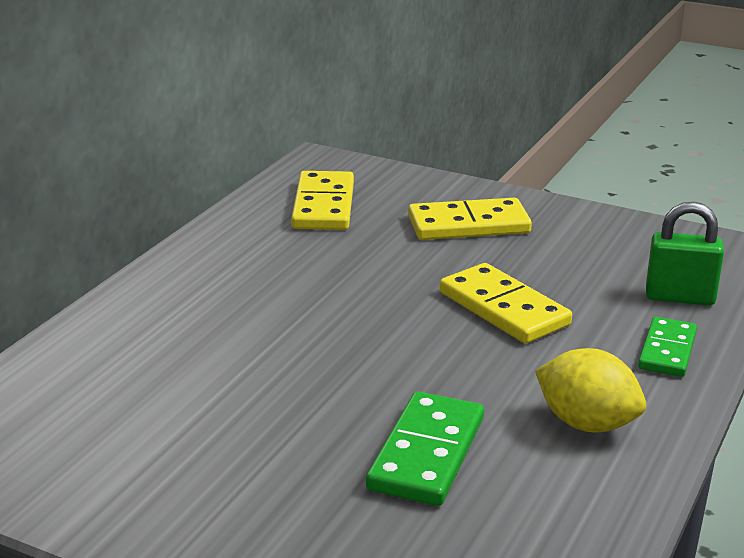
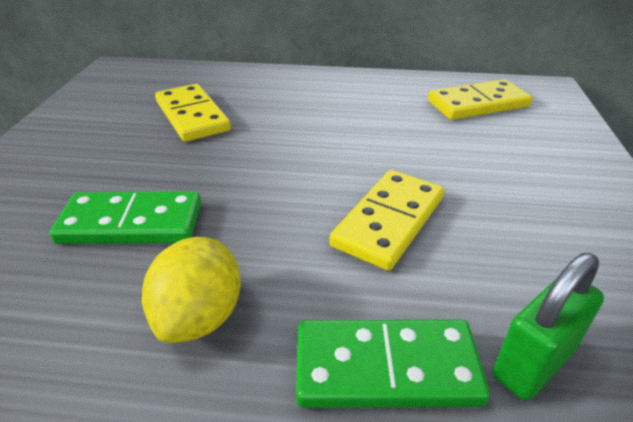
camera: 70 degrees right, 10 degrees up
yellow domino [408,198,532,240] -> yellow domino moved to [155,84,231,142]
green domino [638,317,697,377] -> green domino [296,320,490,408], size x1.51
green padlock [646,202,724,305] -> green padlock turned 60 degrees clockwise [493,253,604,401]

